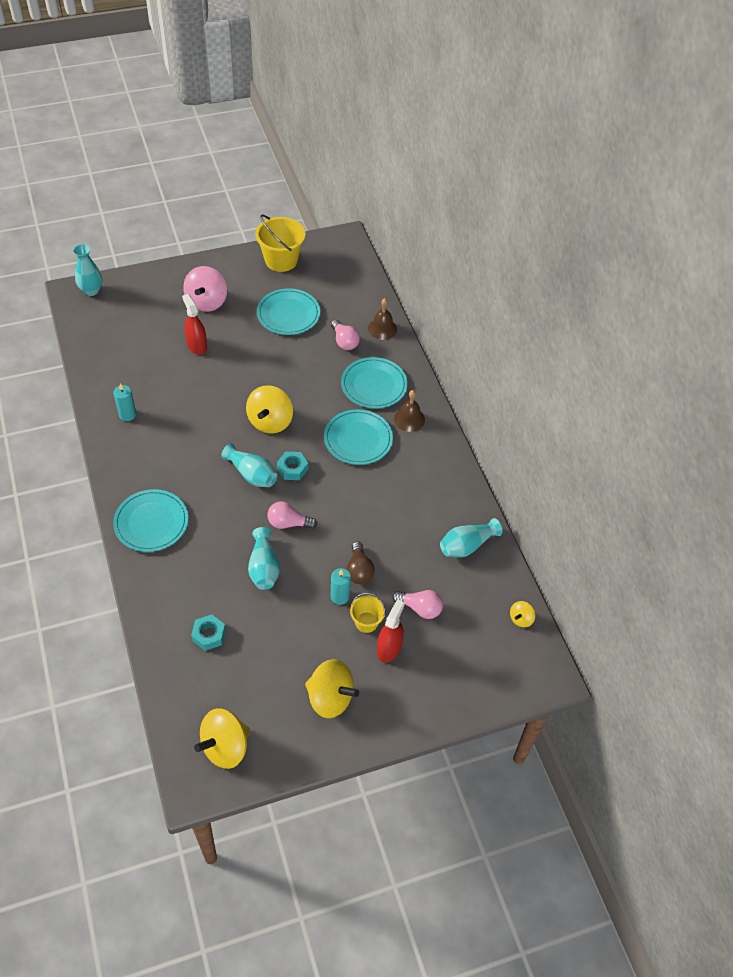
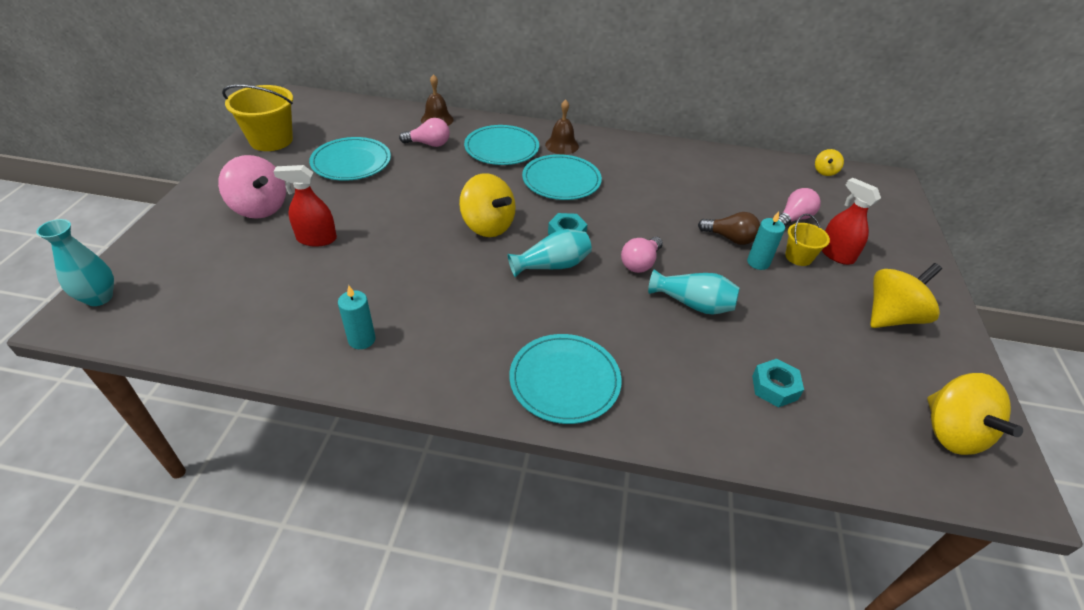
camera: 60 degrees left, 10 degrees down
turquoise vase [440,518,502,558] -> none
yellow spinning top [510,601,535,628] -> yellow spinning top turned 45 degrees clockwise [815,149,844,176]

